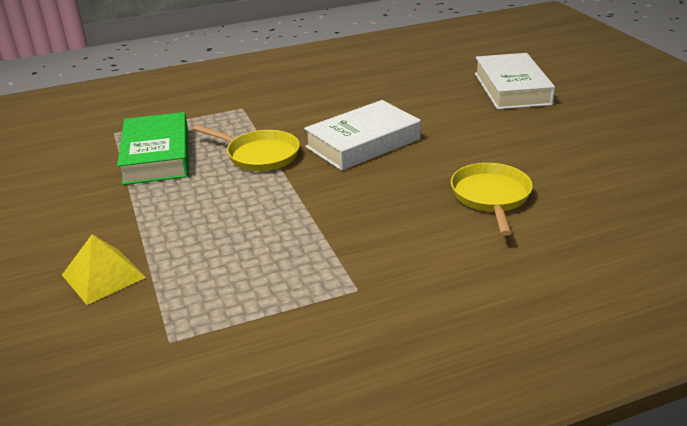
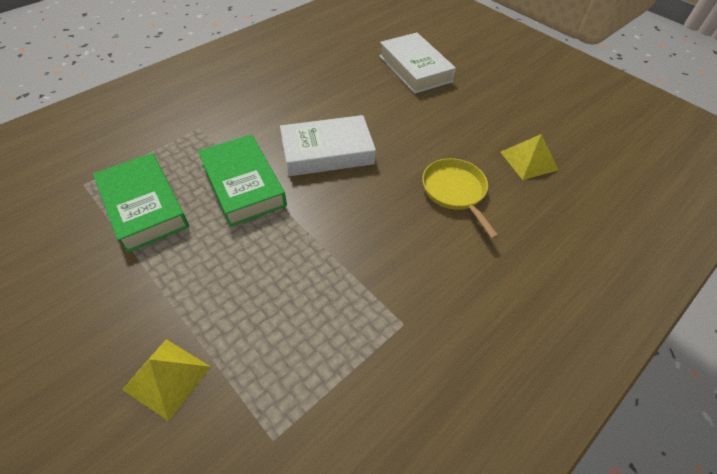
camera: 25 degrees left, 20 degrees up
yellow pan [193,125,300,171] -> green book [198,134,287,227]
white book [304,100,421,171] -> white book turned 45 degrees clockwise [280,115,376,176]
none -> yellow pyramid [500,134,558,180]

